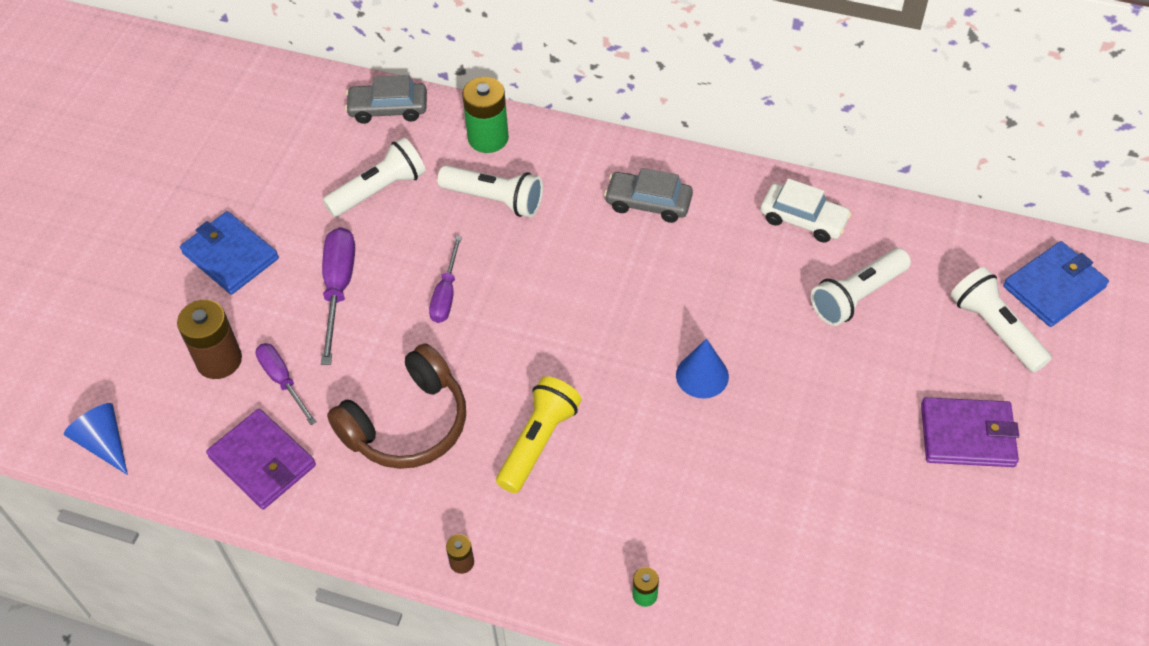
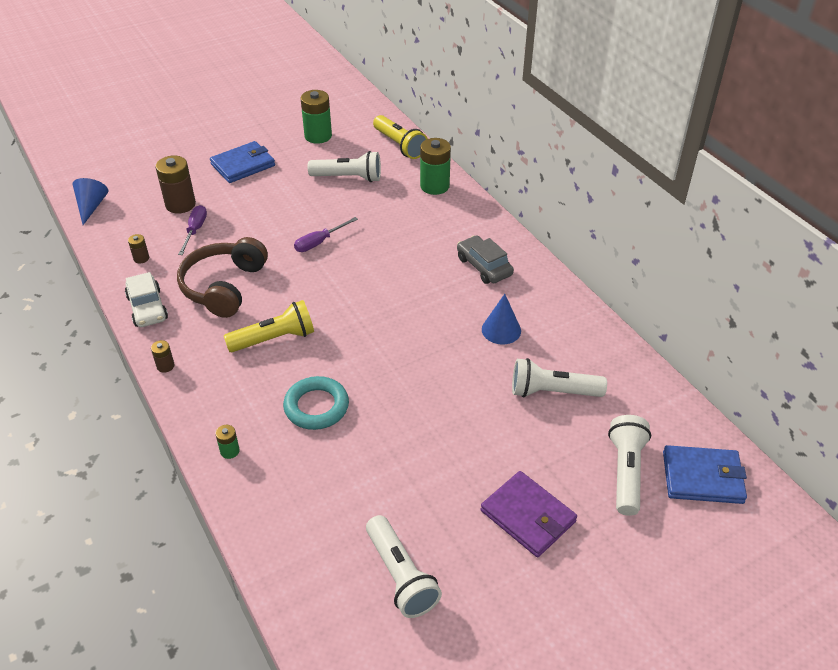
camera: 40 degrees right, 10 degrees down
blue wallet [180,211,279,295] -> blue wallet turned 60 degrees clockwise [210,141,275,183]
purple wallet [206,409,316,509] -> brown battery [128,234,149,264]
purple screwdriver [321,227,355,365] -> none
brown headphones [327,343,466,469] -> brown headphones turned 105 degrees clockwise [177,237,268,318]
grey car [345,75,427,124] -> yellow flashlight [373,115,428,159]
white flashlight [437,165,543,217] -> white flashlight moved to [366,515,442,618]
blue cone [676,339,729,398] -> blue cone moved to [482,294,521,345]
white car [760,178,851,243] -> white car moved to [125,272,168,327]
none -> turquoise ring [283,376,349,430]
none -> green battery [301,90,332,144]

